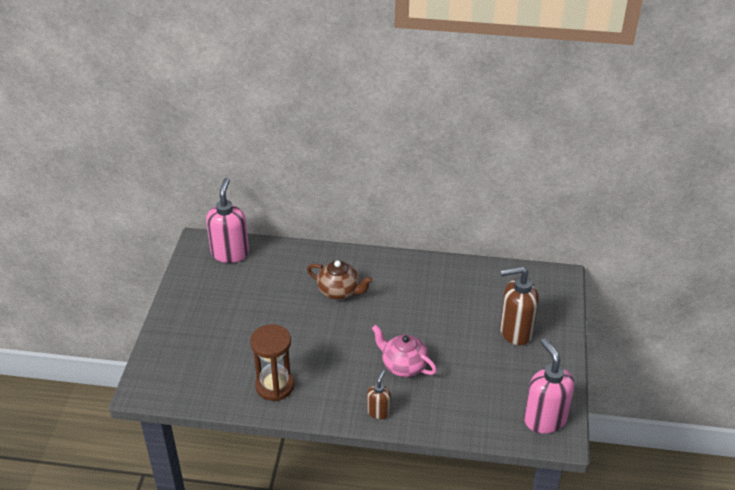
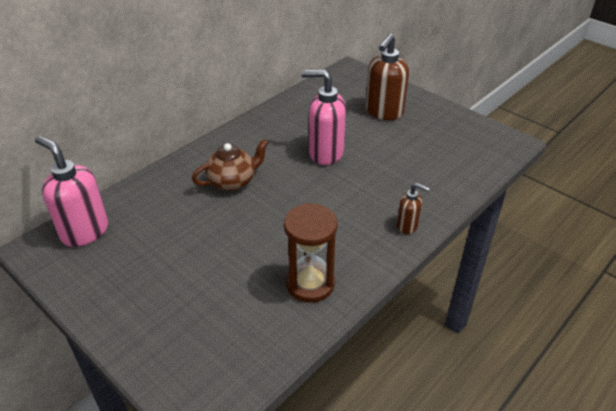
camera: 55 degrees left, 0 degrees up
brown soap dispenser [367,370,391,419] -> brown soap dispenser turned 150 degrees clockwise [397,183,430,234]
pink teapot [372,325,437,377] -> none
pink soap dispenser [524,339,575,434] -> pink soap dispenser moved to [301,69,346,165]

